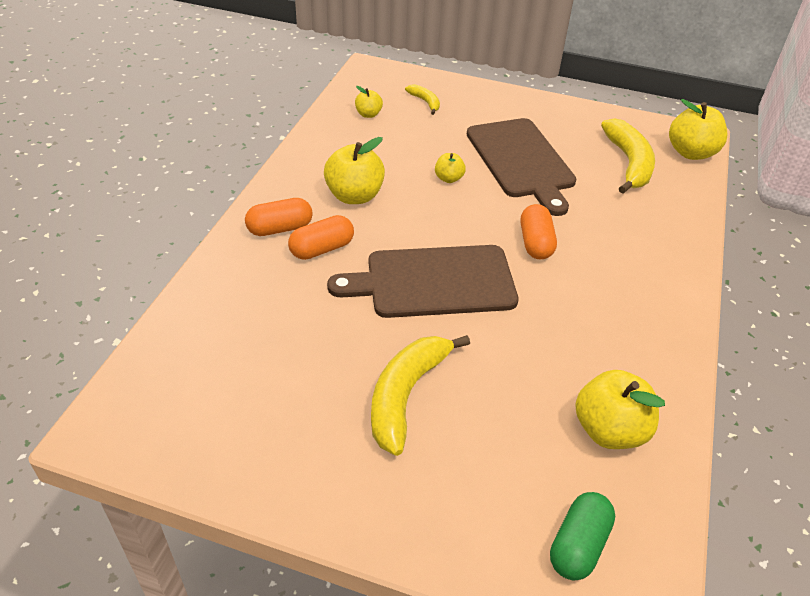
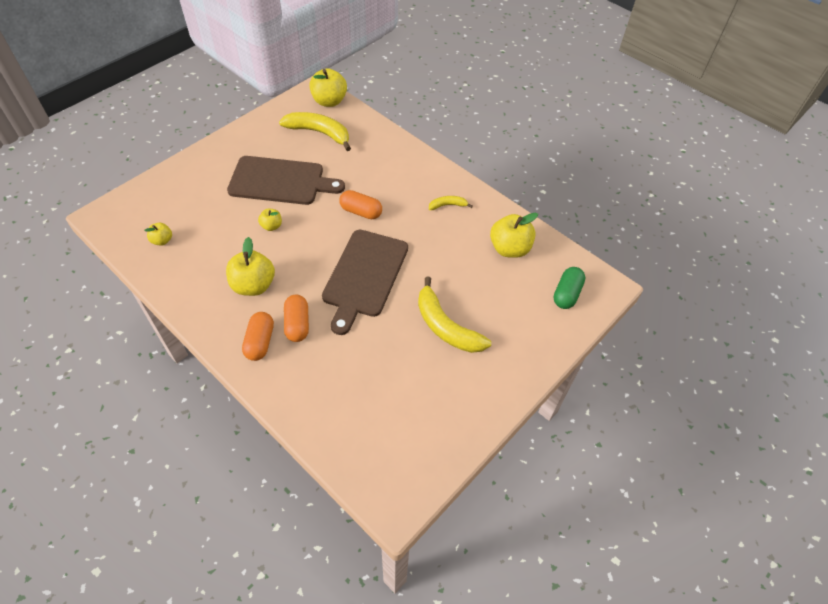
camera: 65 degrees left, 10 degrees up
yellow banana [405,84,440,115] -> yellow banana moved to [429,196,473,210]
green capsule [550,492,615,580] -> green capsule turned 60 degrees clockwise [554,267,586,309]

